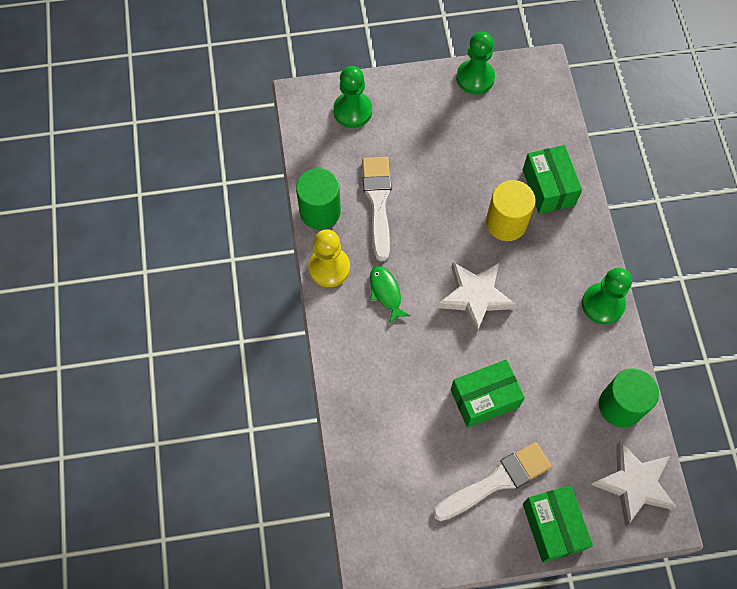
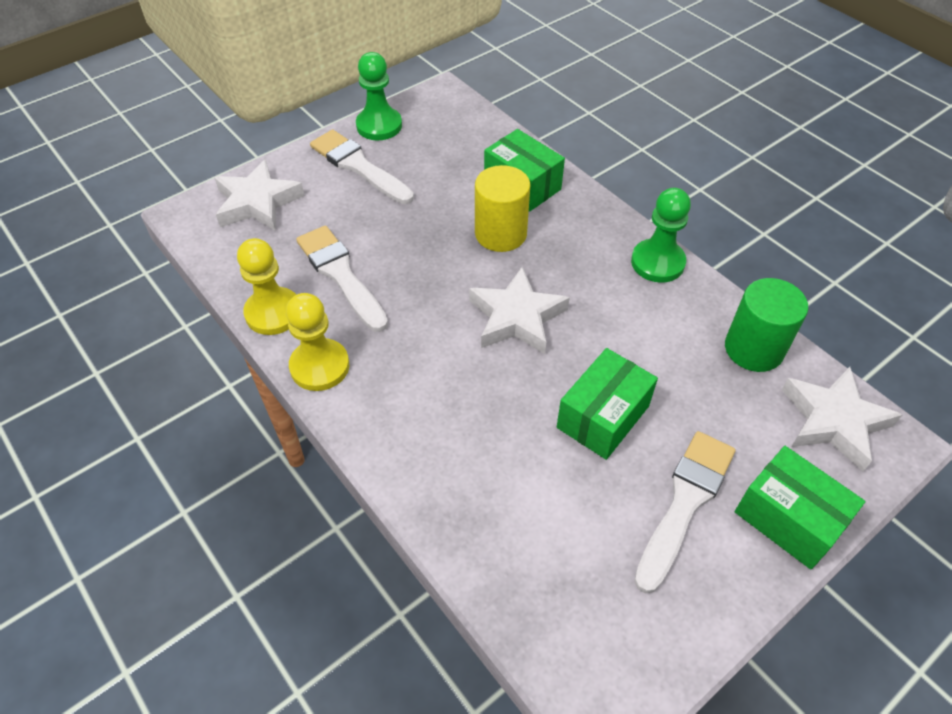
camera: 30 degrees left, 15 degrees down
green cylinder [296,168,341,229] -> yellow pawn [237,238,296,335]
green pawn [333,66,372,128] -> white star [214,159,305,231]
green fish [370,266,411,324] -> none
none -> white brush [310,129,414,204]

